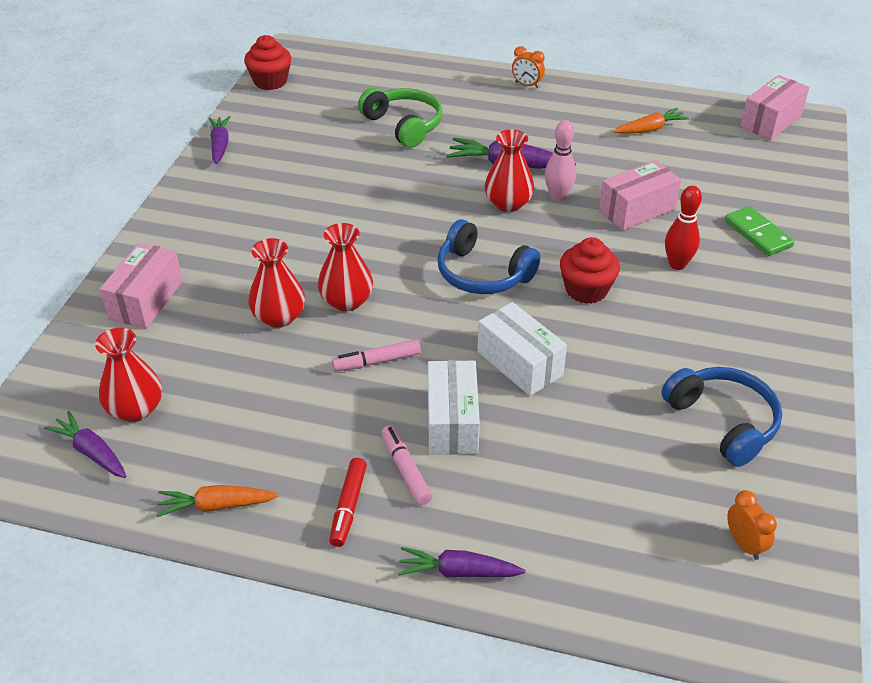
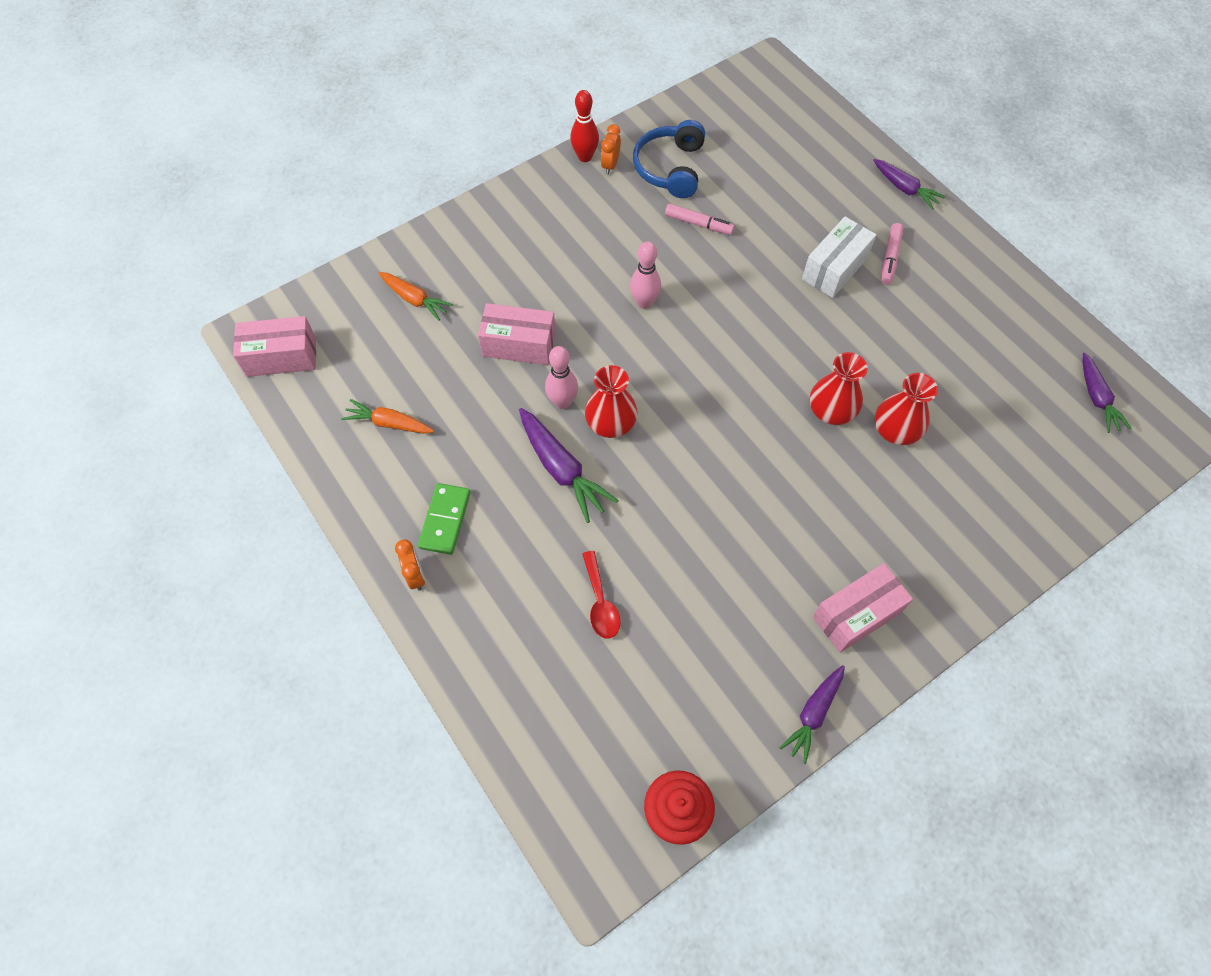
camera: 140 degrees left, 20 degrees up
red vase [95,328,162,422] -> none
pink box [100,243,183,329] -> pink box moved to [813,563,913,653]
orange carrot [156,485,279,517] -> orange carrot moved to [379,272,453,321]
red marker [329,458,367,547] -> none
pink marker [332,339,421,371] -> pink marker moved to [665,203,735,235]
green headphones [358,88,442,148] -> red spoon [582,551,621,639]
blue headphones [437,219,541,294] -> none
white box [477,302,567,396] -> none
red cupcake [560,237,620,304] -> pink bowling pin [630,241,661,309]
red bowling pin [665,186,702,270] -> red bowling pin moved to [570,90,599,162]
green domino [725,206,794,256] -> green domino moved to [418,483,471,555]
orange clock [727,490,777,560] -> orange clock moved to [601,124,621,175]

